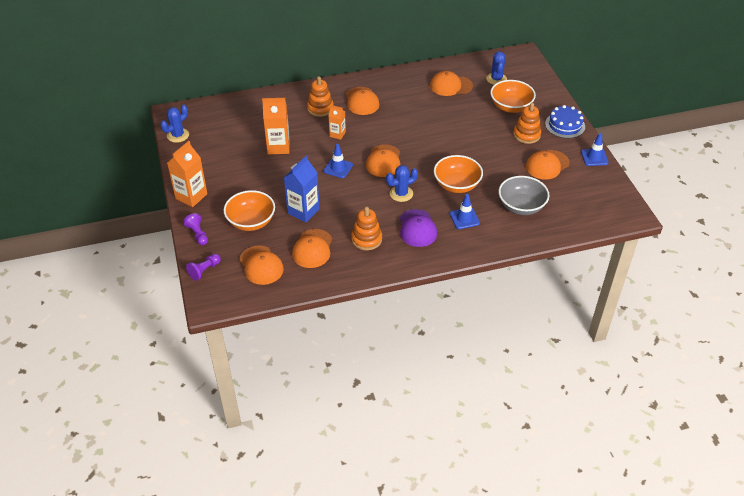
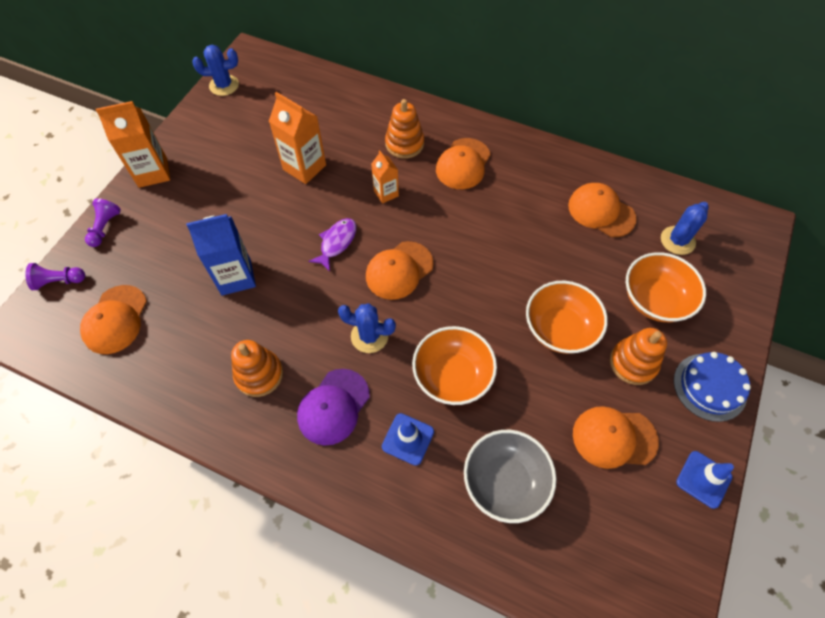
camera: 40 degrees right, 15 degrees up
orange bowl [224,190,275,231] -> orange bowl moved to [526,281,608,354]
orange cap [292,229,332,268] -> none
blue traffic cone [324,144,353,178] -> purple fish [308,218,356,272]

